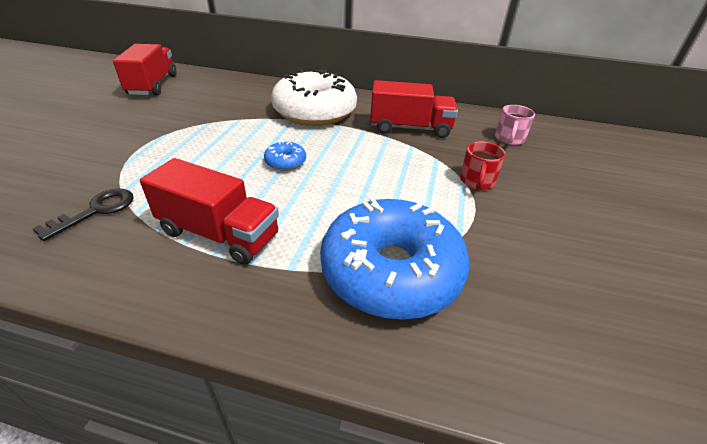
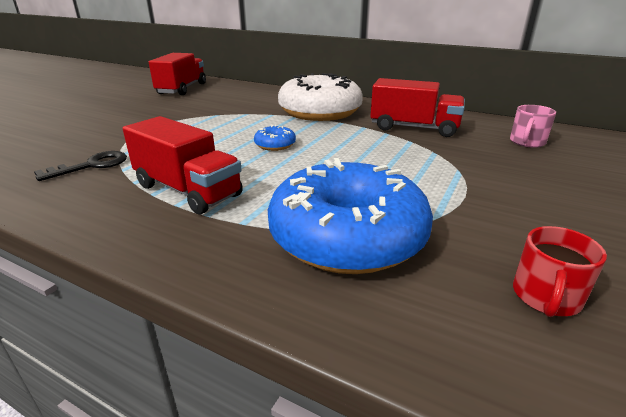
camera: 15 degrees right, 10 degrees down
red mug [460,142,506,190] -> red mug moved to [513,226,607,317]

